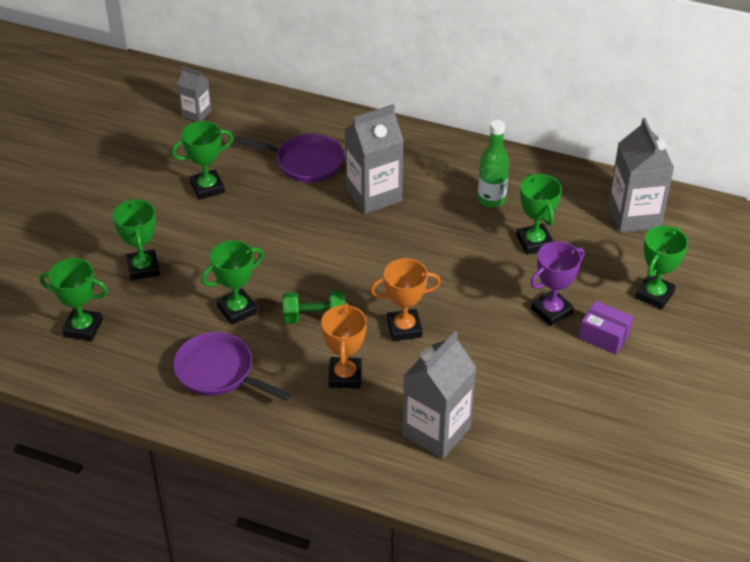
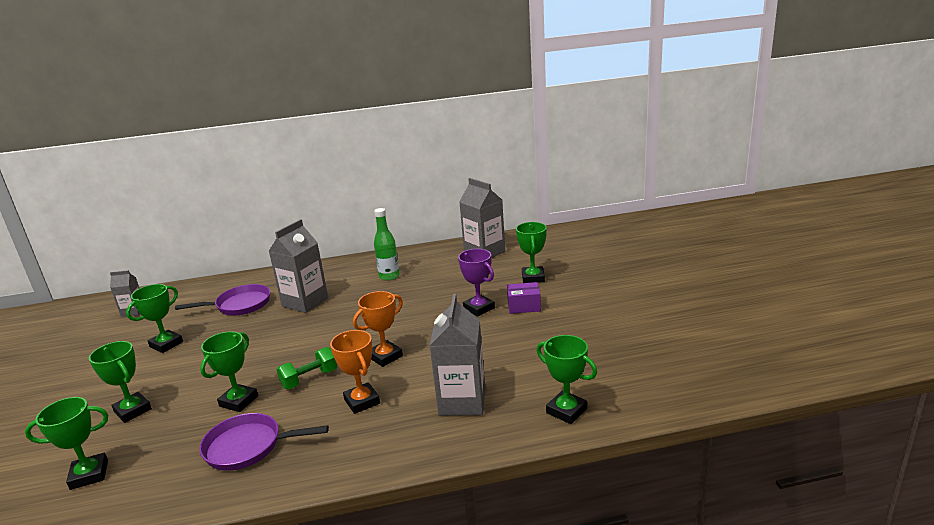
camera: 30 degrees left, 20 degrees down
green trophy [517,173,562,255] -> green trophy moved to [537,335,597,424]
purple trophy [530,241,585,326] -> purple trophy turned 60 degrees counterclockwise [458,249,495,317]

